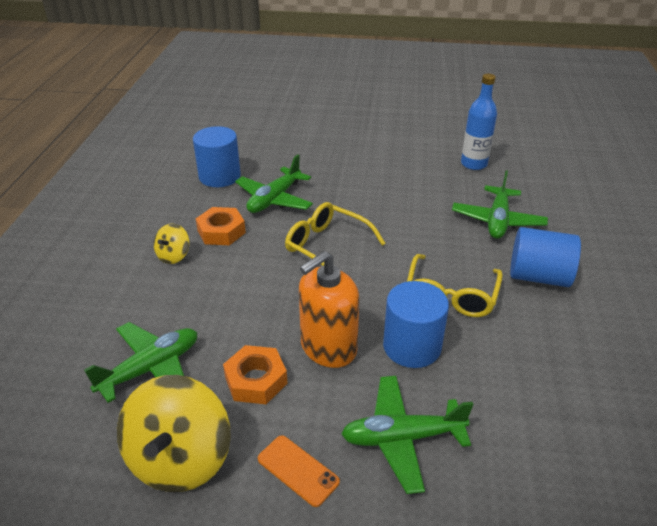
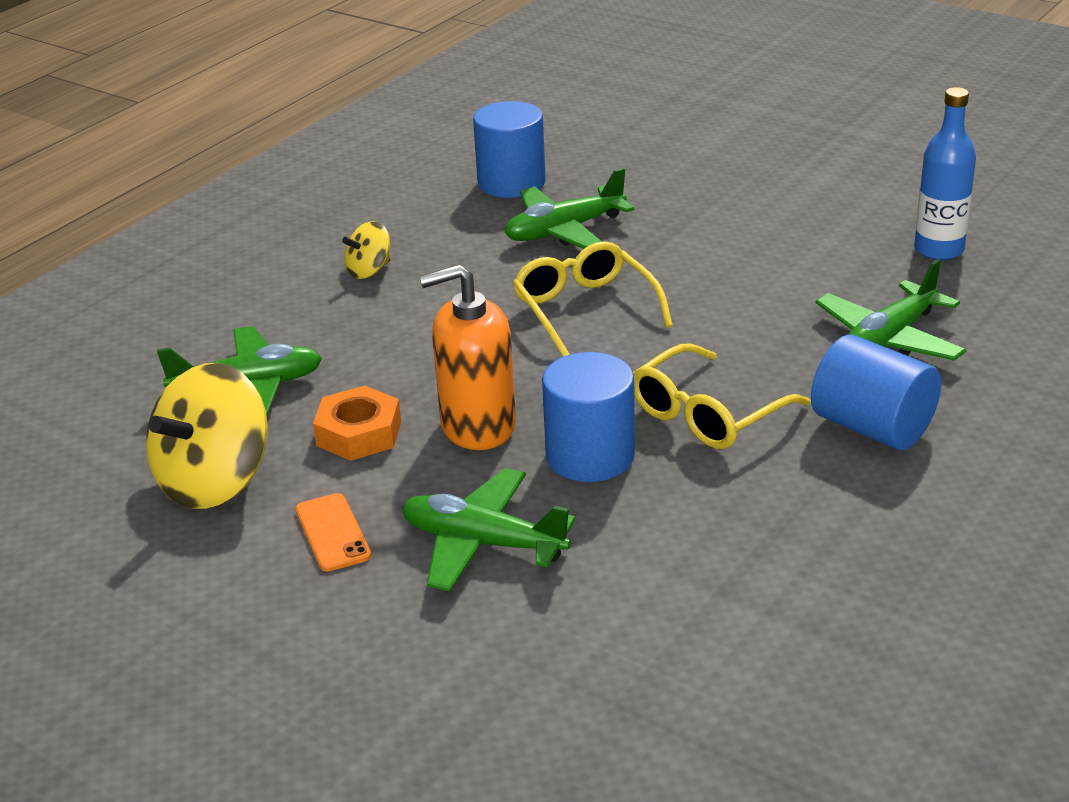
camera: 30 degrees right, 5 degrees down
orange nut [196,207,246,245] -> none

